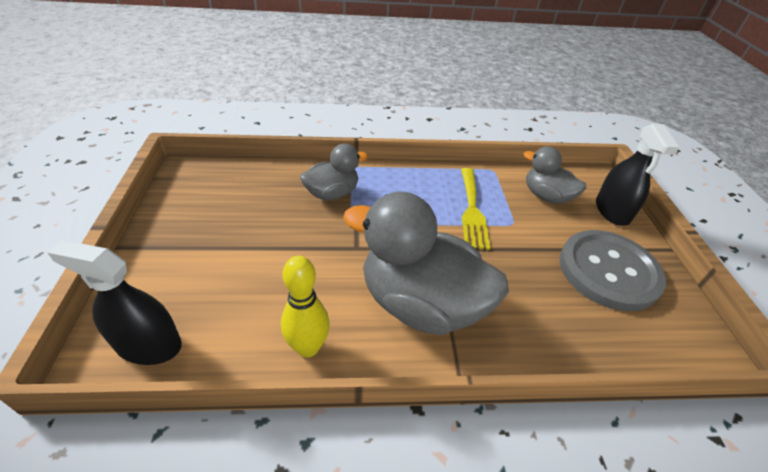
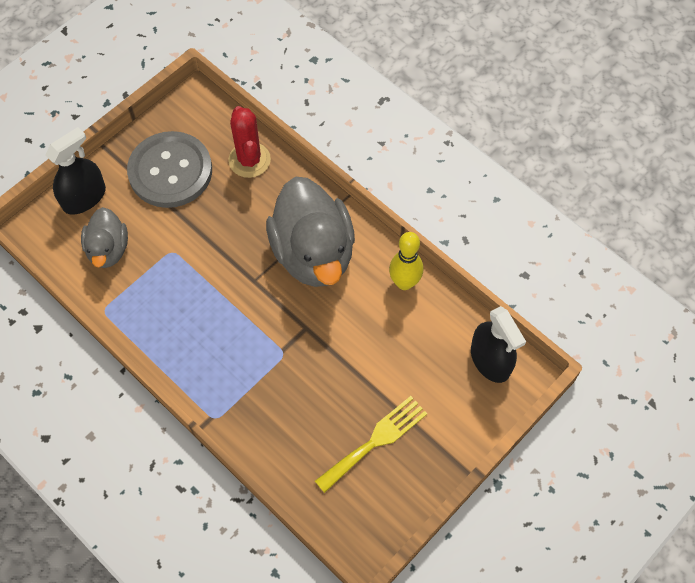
camera: 130 degrees left, 20 degrees up
grey duck [300,143,368,200] -> none
yellow fork [461,168,490,250] -> yellow fork moved to [315,396,427,493]
none -> red cactus [228,106,271,178]

